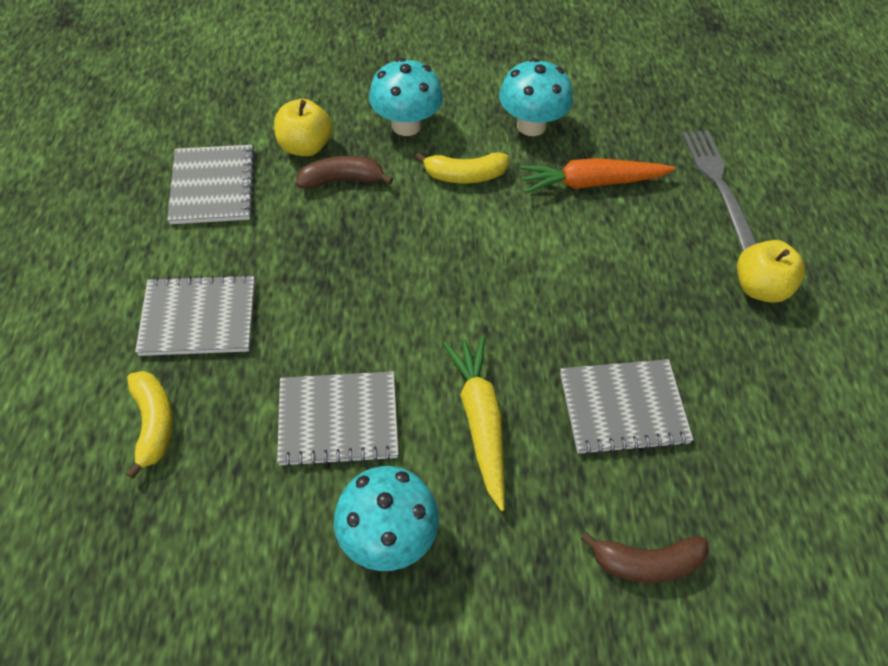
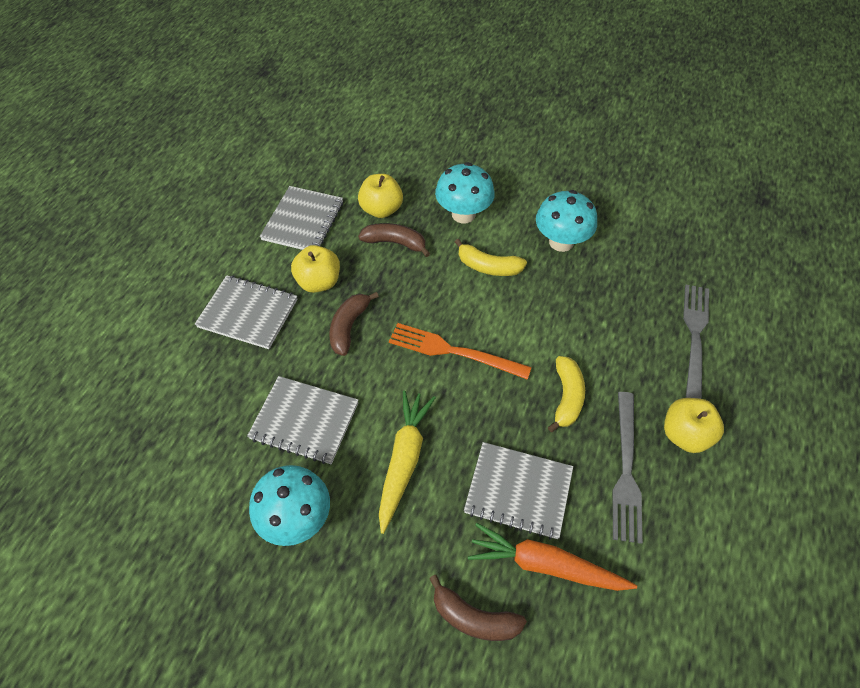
camera: 25 degrees right, 0 degrees up
yellow banana [126,371,173,479] -> yellow banana moved to [548,356,585,432]
orange carrot [519,158,676,193] -> orange carrot moved to [468,523,637,591]
none -> yellow apple [291,245,340,293]
none -> brown banana [329,292,379,356]
none -> orange fork [389,323,532,380]
none -> grey fork [612,392,643,544]

